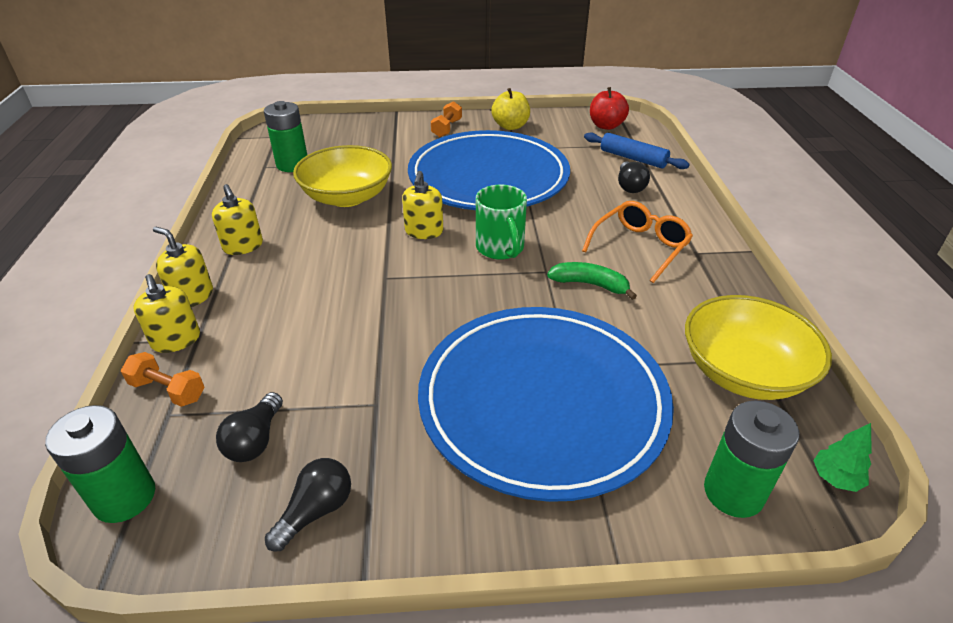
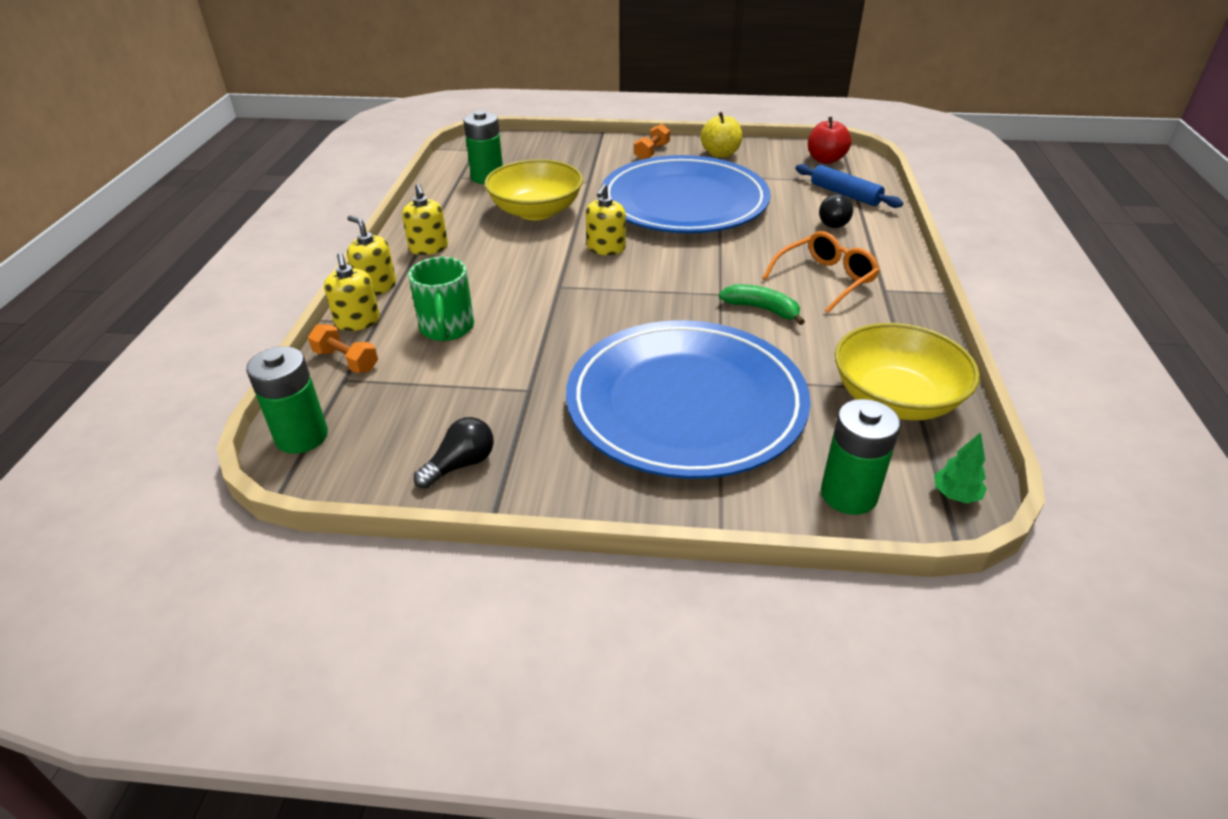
camera: 10 degrees right, 0 degrees up
black light bulb [216,392,283,462] -> none
green mug [476,185,527,260] -> green mug moved to [408,257,474,341]

